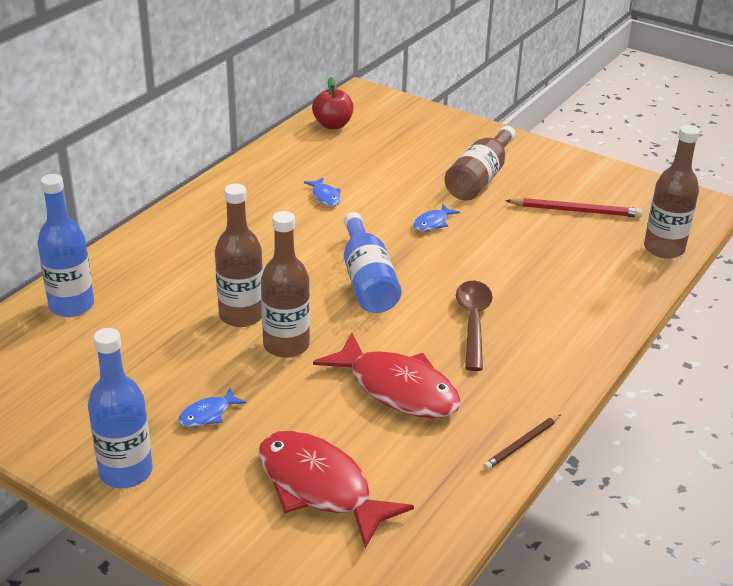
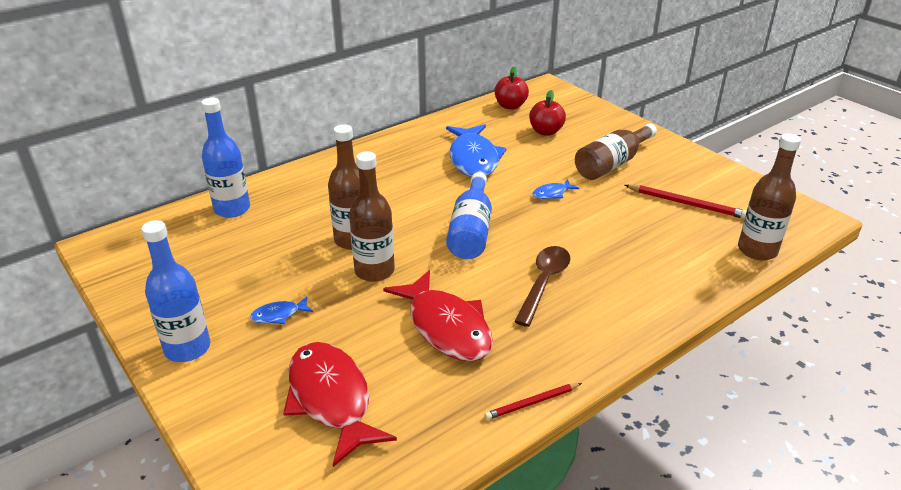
camera: 20 degrees right, 0 degrees up
blue fish [304,177,341,206] -> blue fish [446,124,507,177], size x2.29
brown pencil [483,414,561,470] -> red pencil [484,383,582,420]
none -> red apple [529,90,566,136]

